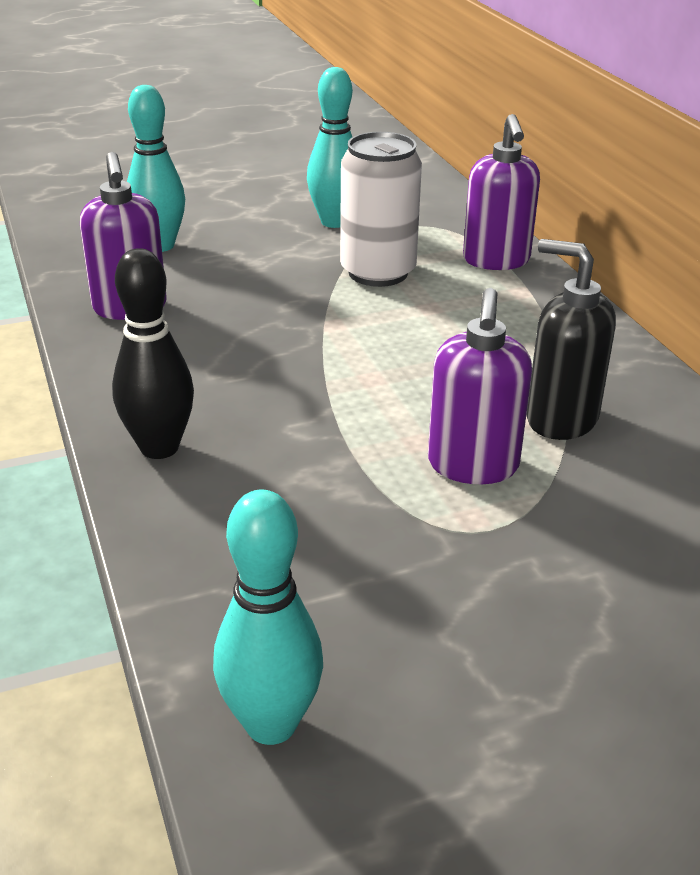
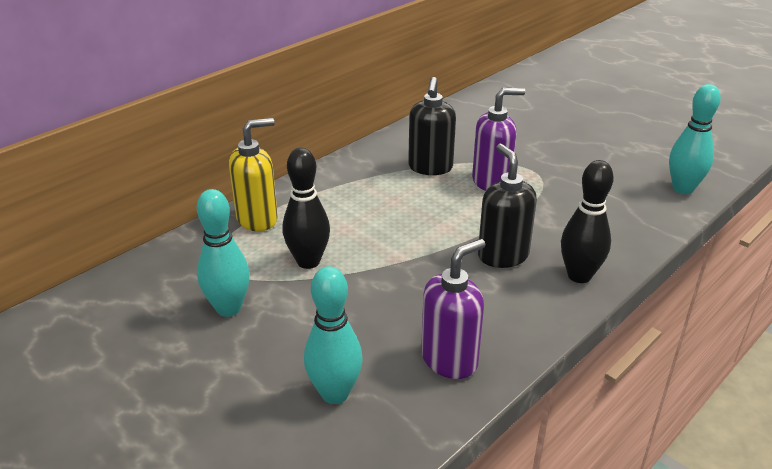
camera: 115 degrees left, 0 degrees up
white can [340,132,422,287] -> black bowling pin [283,148,330,269]
purple soap dispenser [463,114,540,270] -> yellow soap dispenser [229,118,278,231]
none -> black soap dispenser [478,144,537,268]

